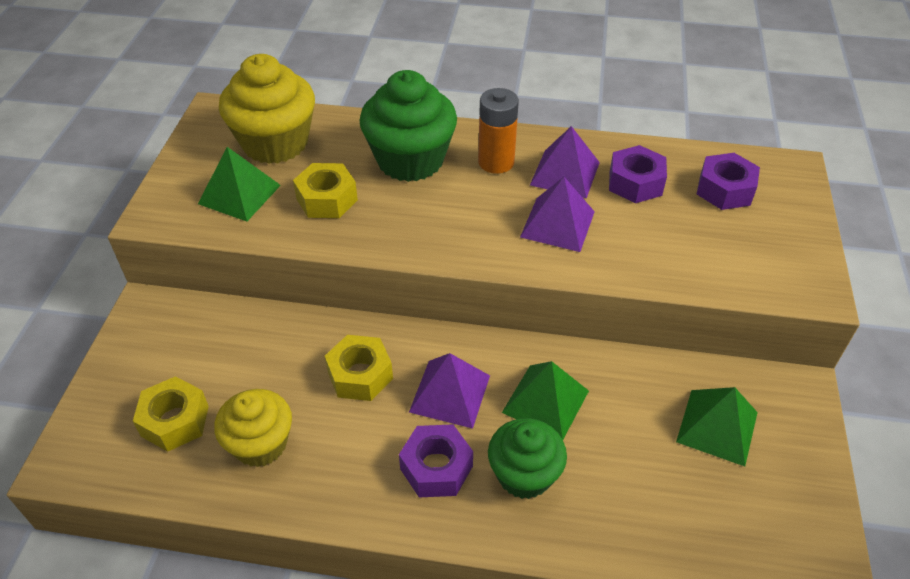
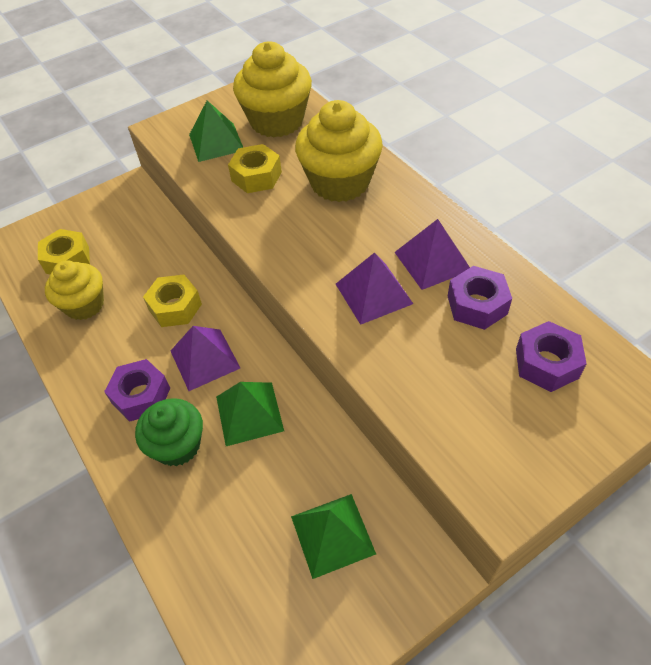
camera: 50 degrees right, 5 degrees up
green cupcake [360,70,457,182] -> yellow cupcake [295,100,383,202]
orange battery [478,88,519,174] -> none

